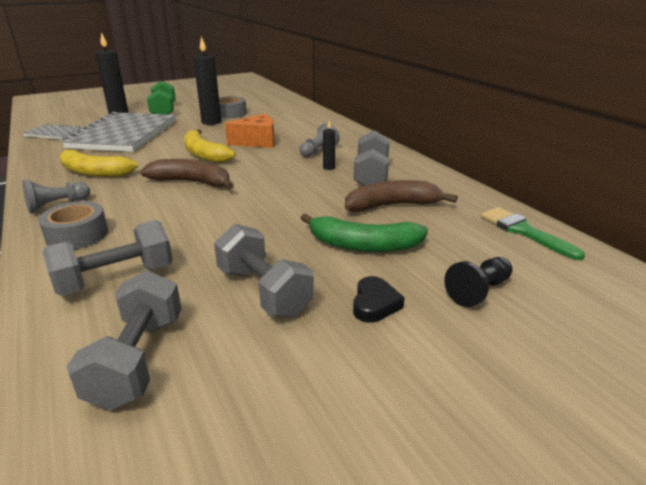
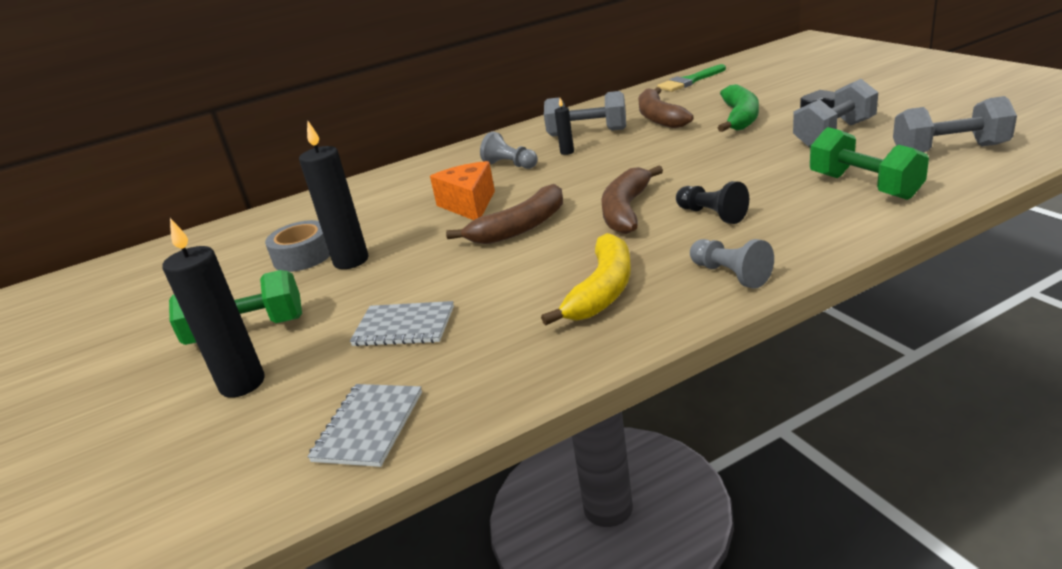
camera: 85 degrees left, 0 degrees up
grey tape [38,201,108,249] -> none
grey dumbbell [42,220,173,296] -> green dumbbell [810,127,929,200]
grey notebook [61,112,176,152] -> grey notebook [350,301,454,346], size x0.45
yellow banana [184,129,235,163] -> brown banana [446,184,563,244]
black pawn [444,257,513,307] -> black pawn moved to [676,181,749,224]

